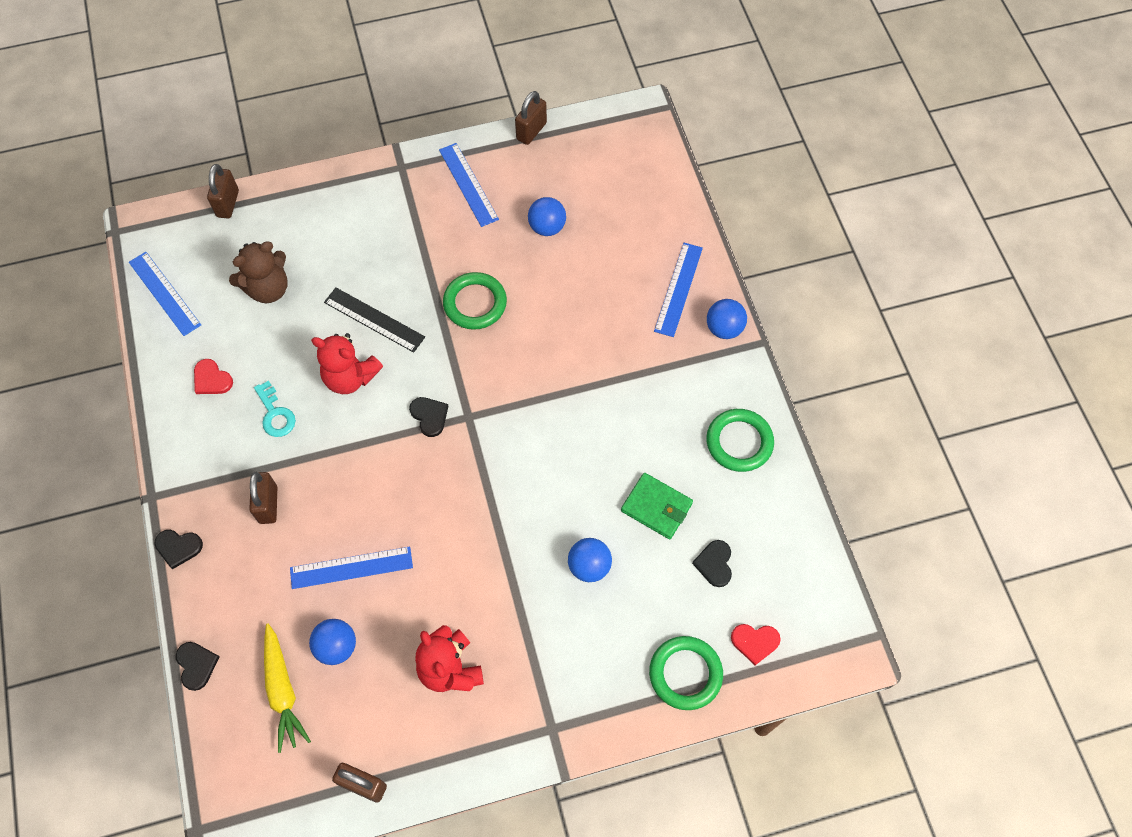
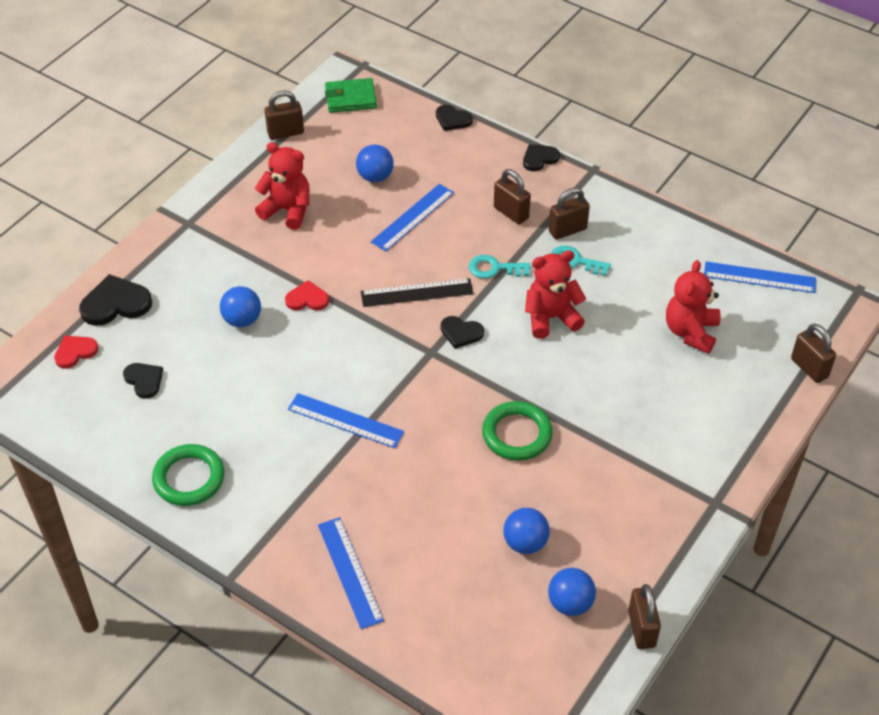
camera: 140 degrees right, 15 degrees down
red heart [194,359,233,394] -> red heart moved to [285,280,329,310]
brown teddy bear [229,241,288,303] -> red teddy bear [666,260,720,354]
yellow carrot [264,623,311,753] -> none
black ruler [324,287,425,353] -> black ruler moved to [361,278,473,307]
blue ruler [439,143,499,227] -> blue ruler moved to [288,393,404,448]
green wallet [621,473,693,539] -> green wallet moved to [325,78,377,113]
green ring [649,636,723,710] -> black heart [79,274,152,326]
blue ball [707,299,747,339] -> blue ball moved to [548,568,596,616]
none -> turquoise key [469,255,530,279]
none -> brown padlock [549,188,590,240]

